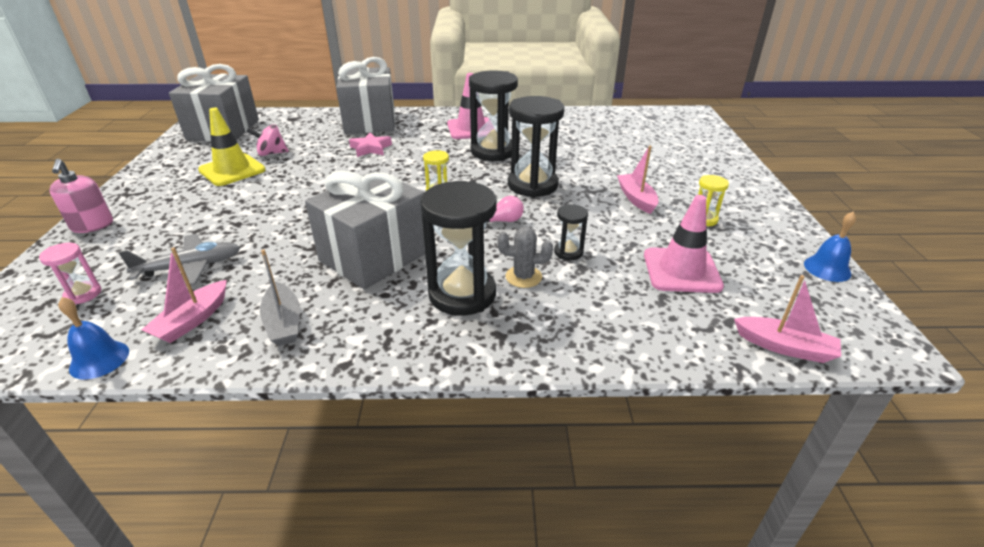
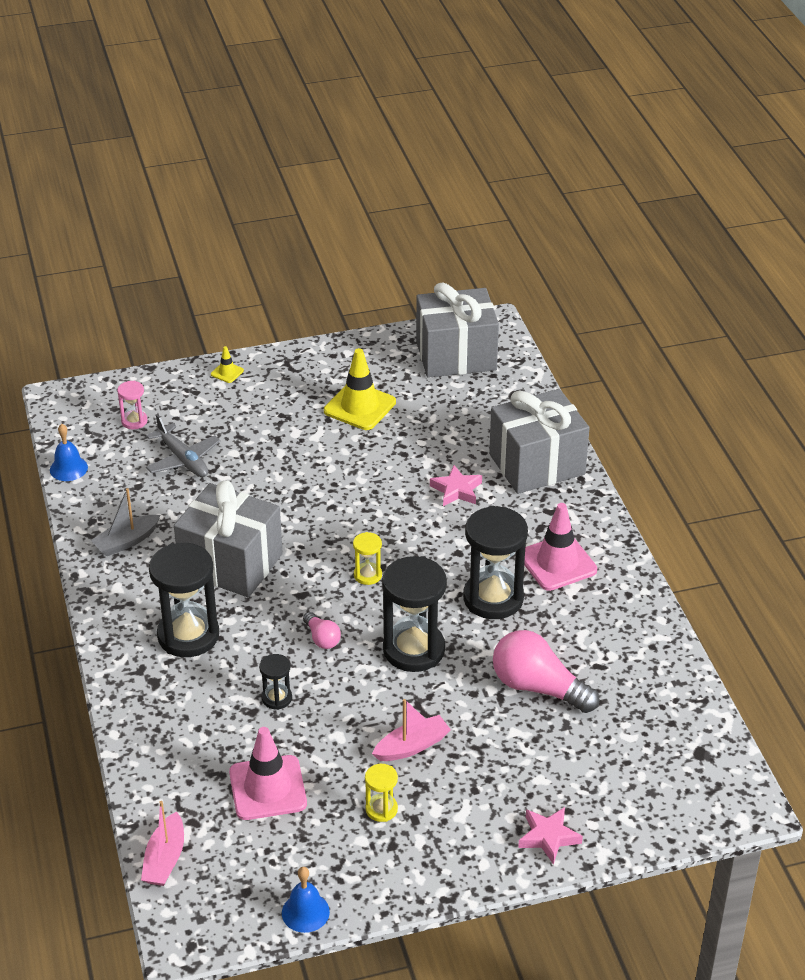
camera: 75 degrees right, 5 degrees up
pink soap dispenser [49,159,113,233] -> yellow traffic cone [211,346,244,383]
pink boat [141,247,227,343] -> none
pink spinning top [246,124,289,156] -> none
grey cactus [497,226,553,288] -> none
none -> pink light bulb [493,630,599,713]
none -> pink star [518,807,583,865]

